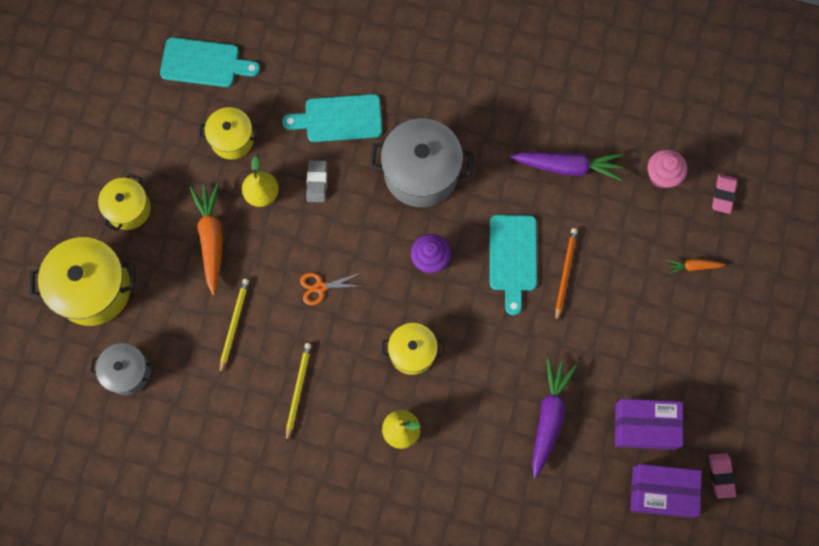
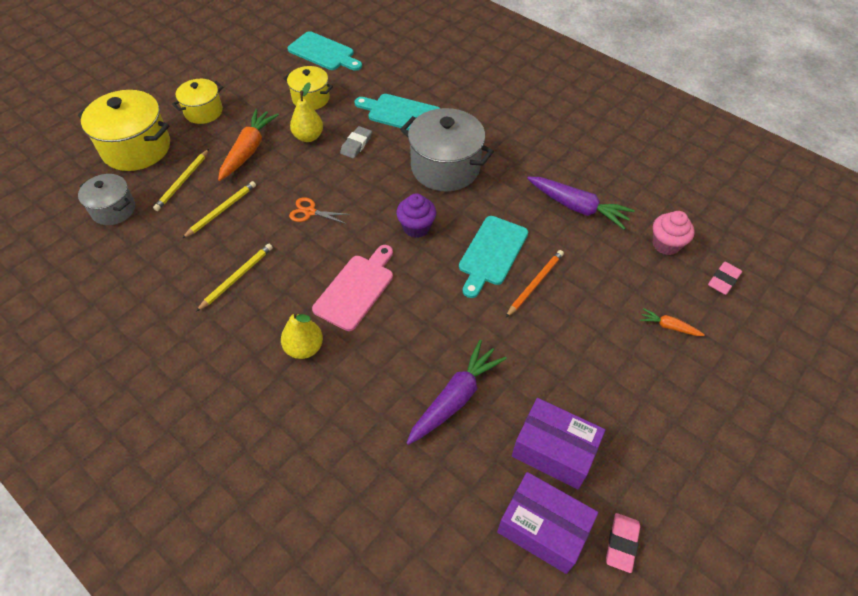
camera: 25 degrees right, 20 degrees down
yellow pot [381,323,444,375] -> pink cutting board [312,245,393,331]
none -> yellow pencil [153,149,209,211]

